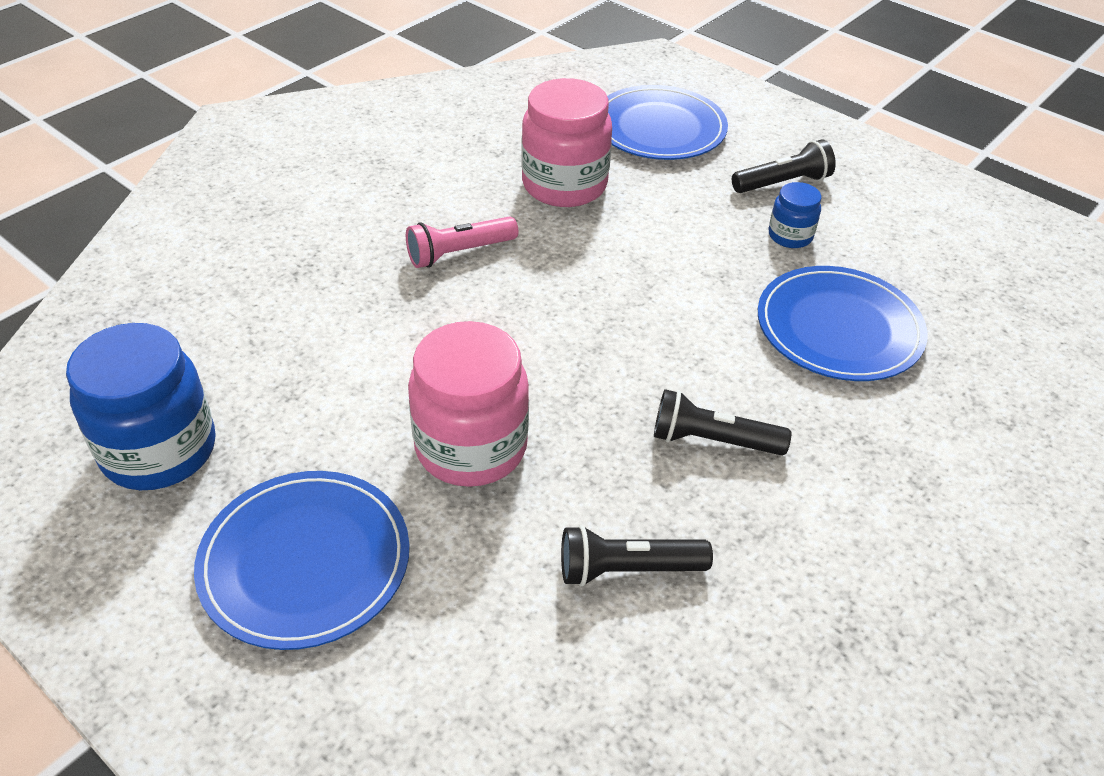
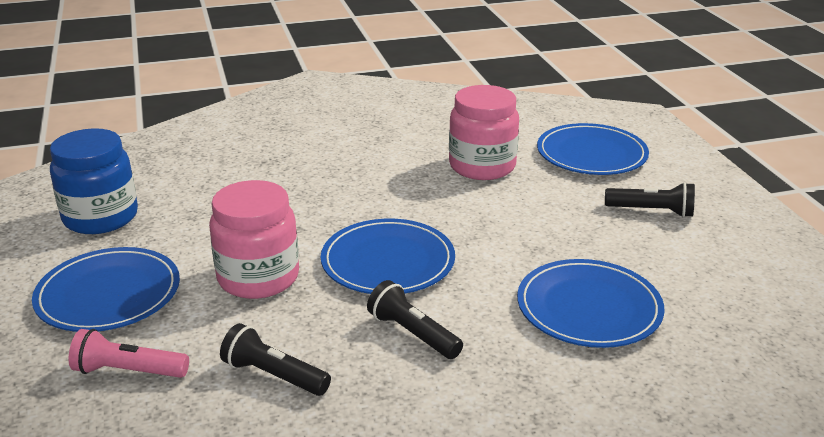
camera: 35 degrees right, 15 degrees down
pink flashlight [406,217,518,268] -> pink flashlight moved to [69,329,189,378]
blue jar [768,182,821,248] -> none
none -> blue plate [321,219,455,294]

